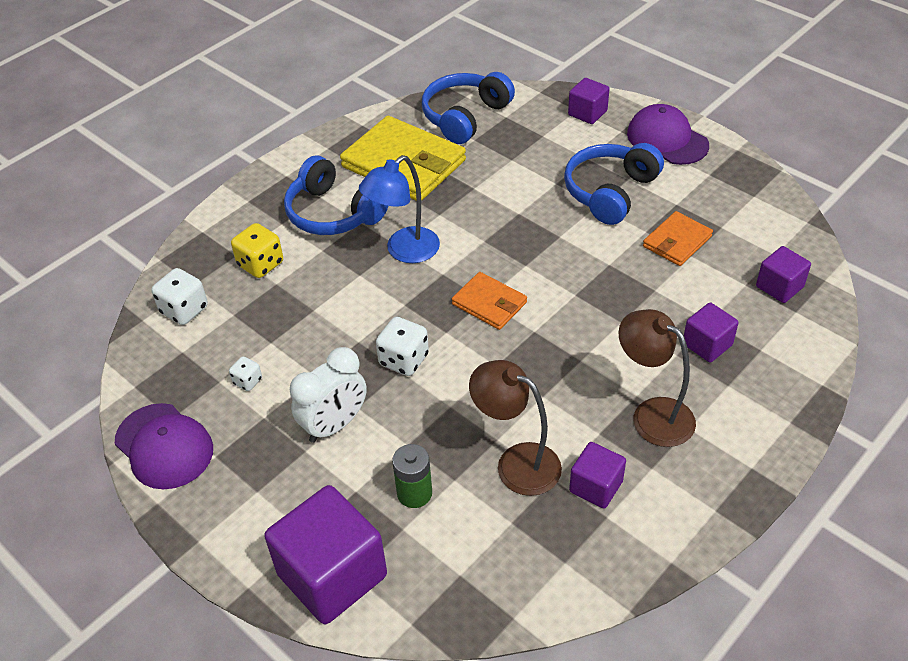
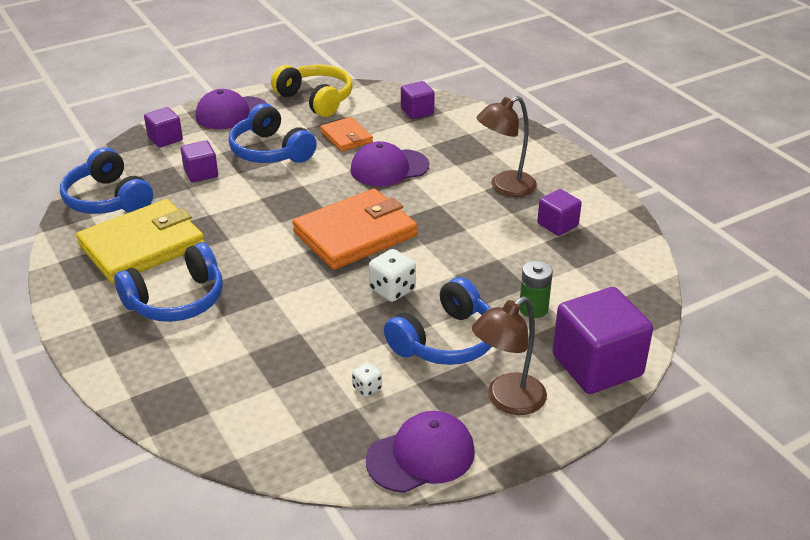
camera: 75 degrees left, 10 degrees down
white dice [151,268,208,325] -> none
yellow dice [231,223,283,278] -> none
white clock [290,347,367,443] -> blue headphones [384,277,492,365]
blue lamp [359,155,440,263] -> none
orange wallet [452,272,527,330] -> orange wallet [292,189,418,270], size x1.90
brown lamp [469,360,562,496] -> brown lamp moved to [472,296,547,415]
purple cube [684,302,739,363] -> purple cube moved to [181,140,218,183]
none -> yellow headphones [271,64,353,117]
none -> purple cap [351,141,429,186]

